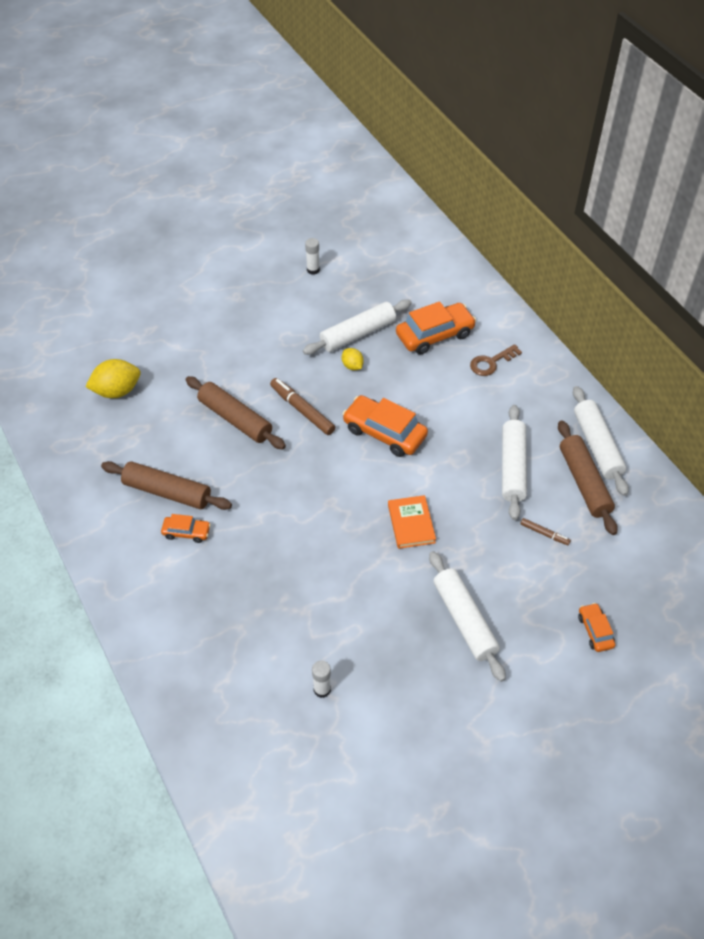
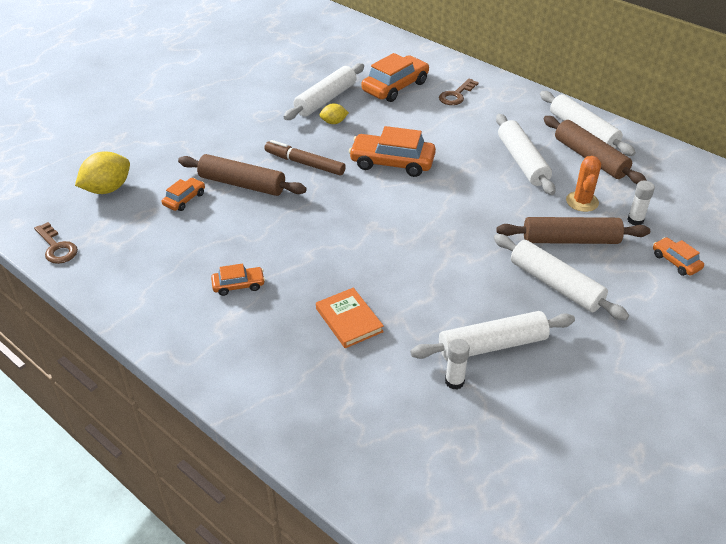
camera: 20 degrees left, 10 degrees down
brown rolling pin [101,461,232,510] -> brown rolling pin moved to [497,217,650,244]
white glue stick [305,238,320,275] -> white glue stick moved to [627,181,655,225]
yellow lemon [342,348,364,370] -> yellow lemon turned 45 degrees counterclockwise [320,103,349,124]
orange book [388,495,436,549] -> orange book moved to [316,288,384,348]
brown marker [520,518,571,545] -> orange cactus [566,156,601,212]
none -> brown key [34,222,78,264]
none -> orange car [162,178,205,211]
none -> white rolling pin [410,311,575,361]

